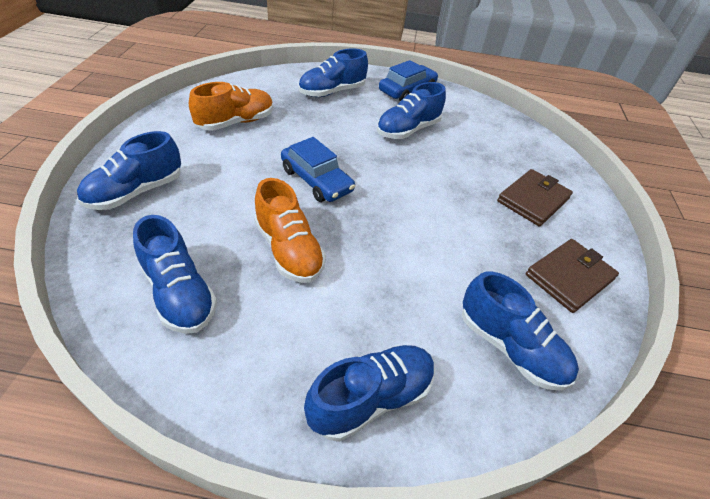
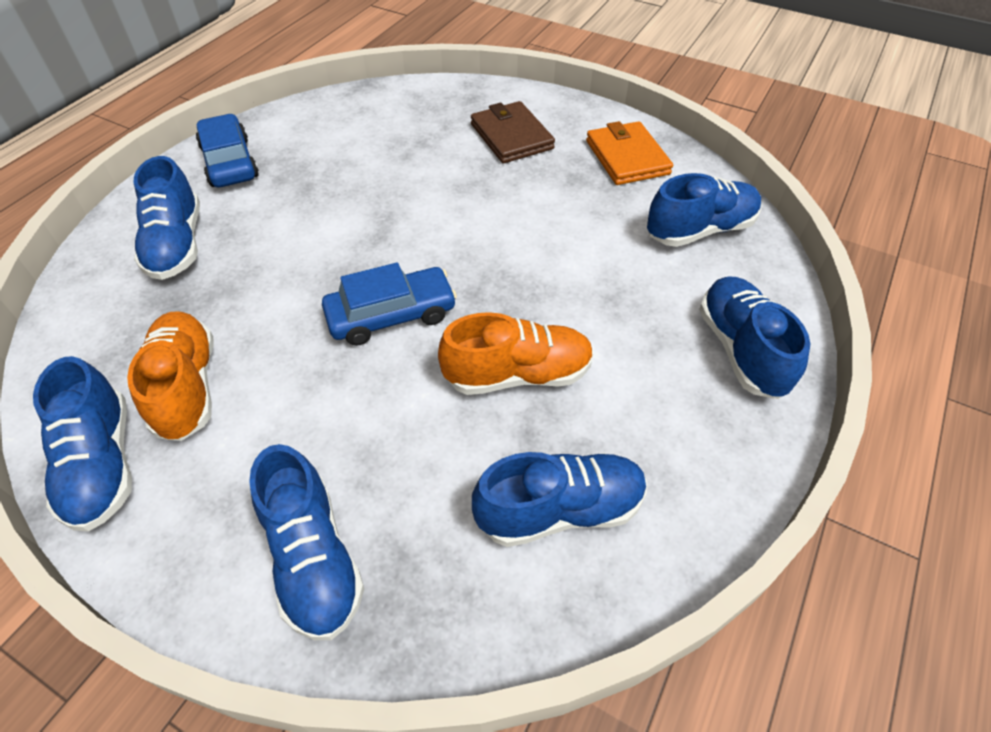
camera: 65 degrees left, 5 degrees up
blue shoe [377,82,446,139] -> blue shoe moved to [33,356,132,532]
brown wallet [526,239,619,313] -> orange wallet [586,121,673,185]

